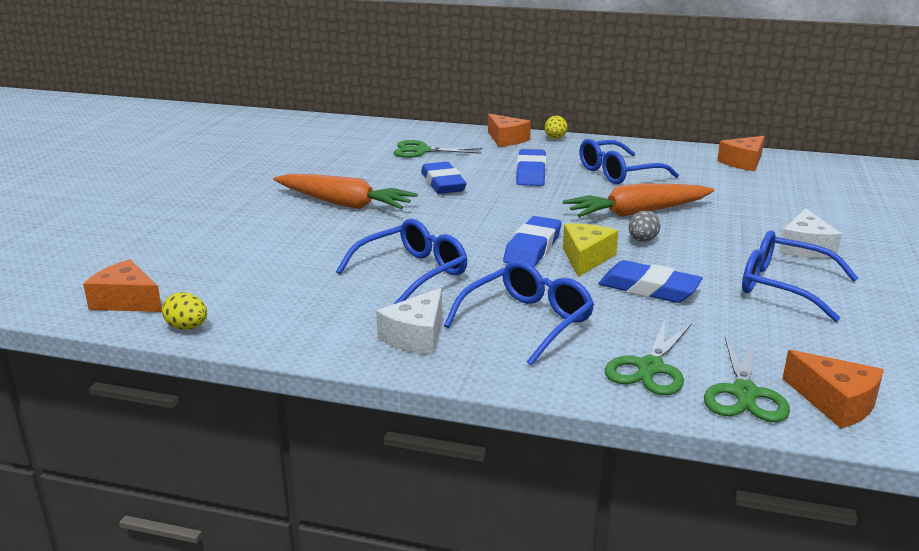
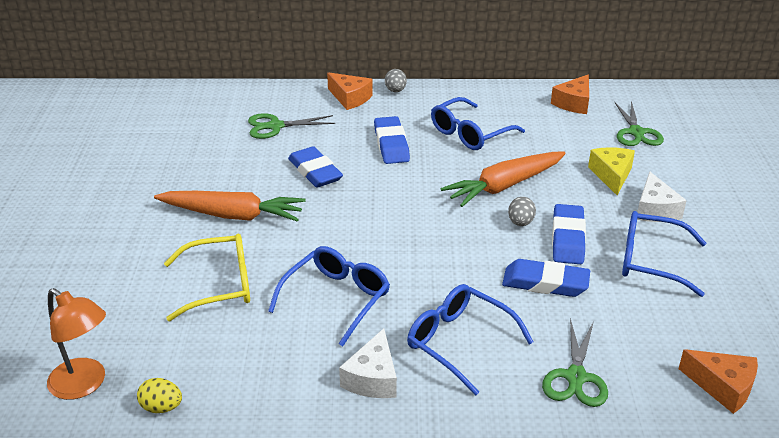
camera: 15 degrees left, 10 degrees up
orange cheese [83,259,162,312] -> orange lamp [47,288,106,400]
blue glasses [444,261,594,366] -> blue glasses turned 75 degrees counterclockwise [407,284,534,395]
blue eraser [503,216,561,267] -> blue eraser moved to [552,204,586,264]
yellow egg [545,116,568,139] -> grey egg [385,69,407,92]
yellow cheese [563,223,618,277] -> yellow cheese moved to [588,147,635,195]
green scissors [704,337,790,422] -> green scissors moved to [614,101,664,146]
none -> yellow glasses [164,234,250,321]

